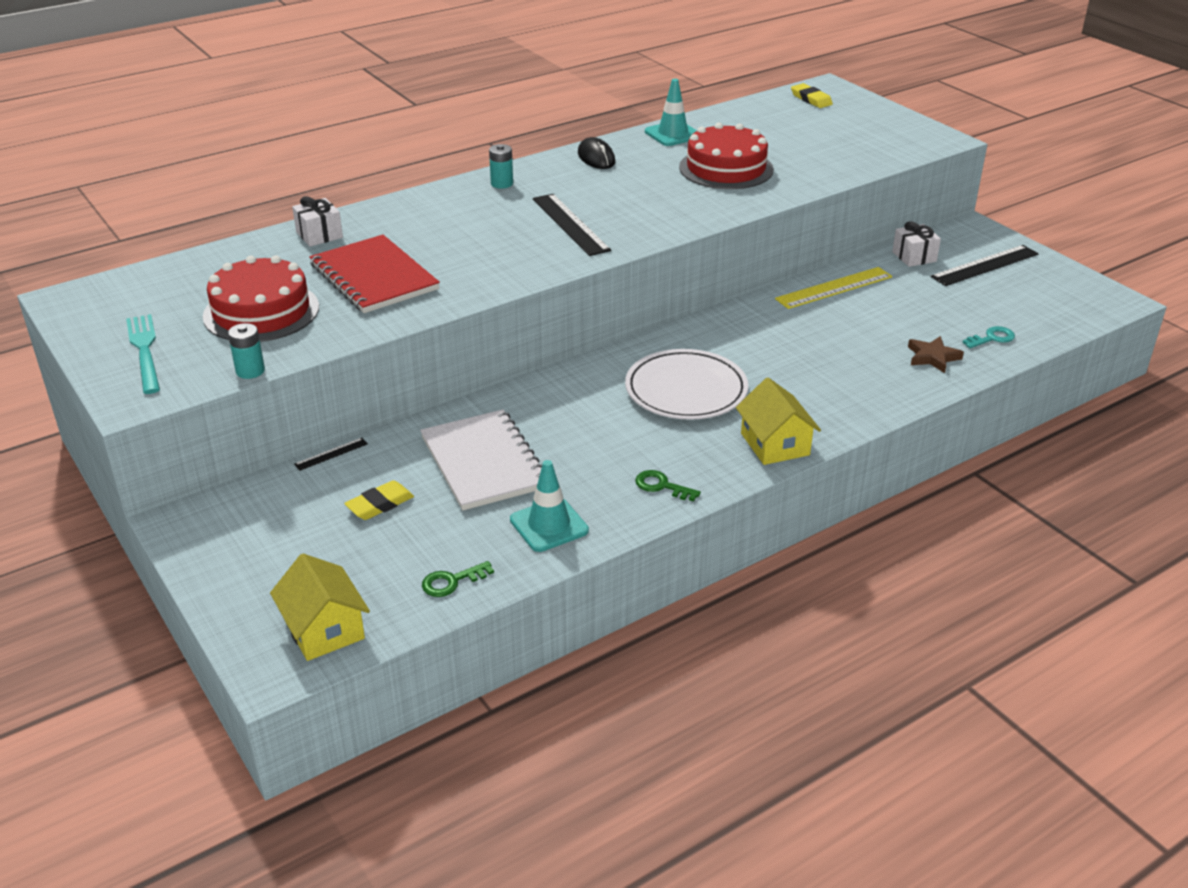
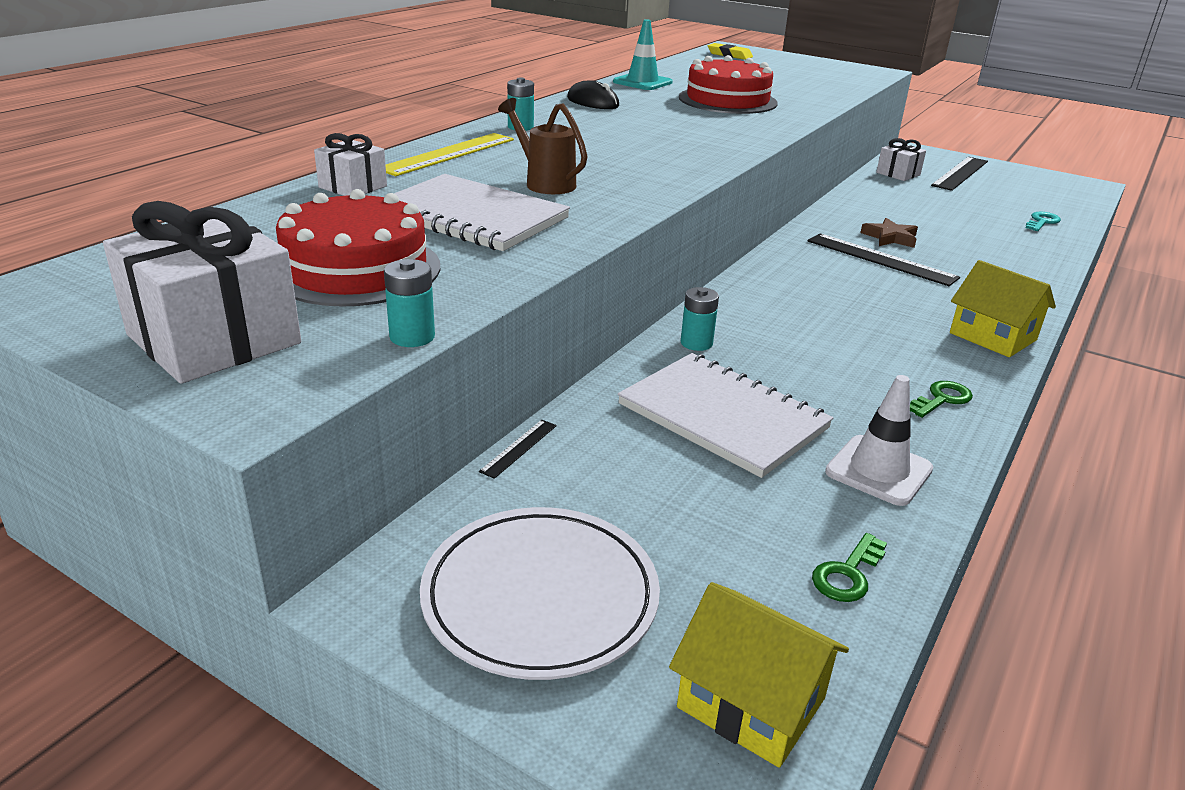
camera: 25 degrees left, 5 degrees down
turquoise fork [126,314,160,394] -> white gift [103,201,301,384]
red notebook [309,235,440,313] -> white notebook [394,174,570,251]
yellow eraser [344,480,414,520] -> none
turquoise traffic cone [510,460,589,552] -> white traffic cone [825,375,933,506]
black ruler [533,194,611,256] -> black ruler moved to [807,233,960,286]
white plate [625,349,748,420] -> white plate moved to [420,507,660,680]
green key [635,470,701,502] -> green key turned 135 degrees clockwise [910,381,973,418]
yellow ruler [775,267,892,309] -> yellow ruler moved to [386,133,514,176]
brown star [908,336,964,373] -> brown star moved to [860,218,918,248]
none -> brown watering can [498,98,588,194]
none -> turquoise battery [681,287,719,351]

